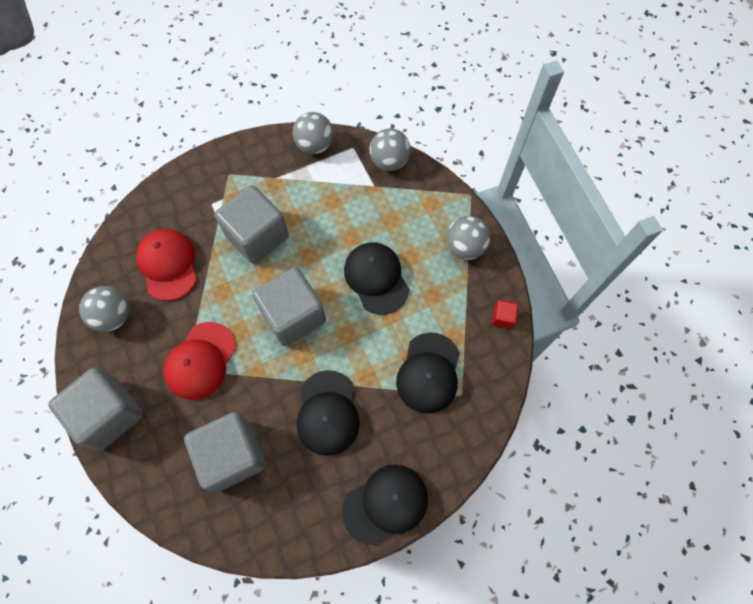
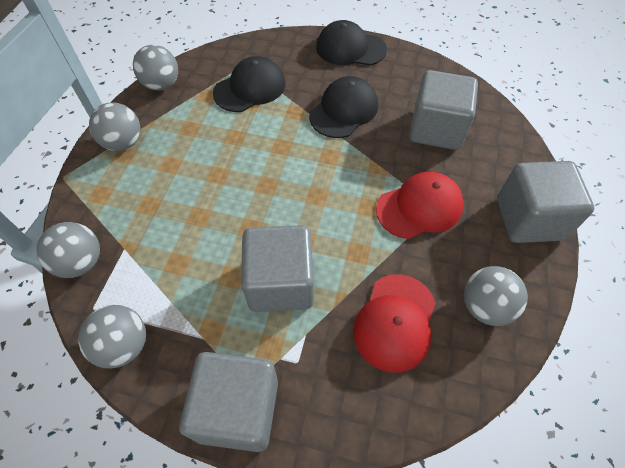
camera: 140 degrees left, 10 degrees down
grey cube [252,267,326,346] -> grey cube moved to [179,352,278,452]
black cap [344,242,409,315] -> none
red cube [492,300,519,328] -> grey ball [133,45,178,91]

